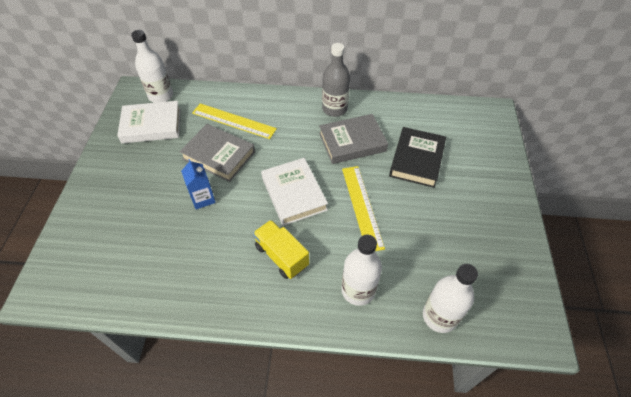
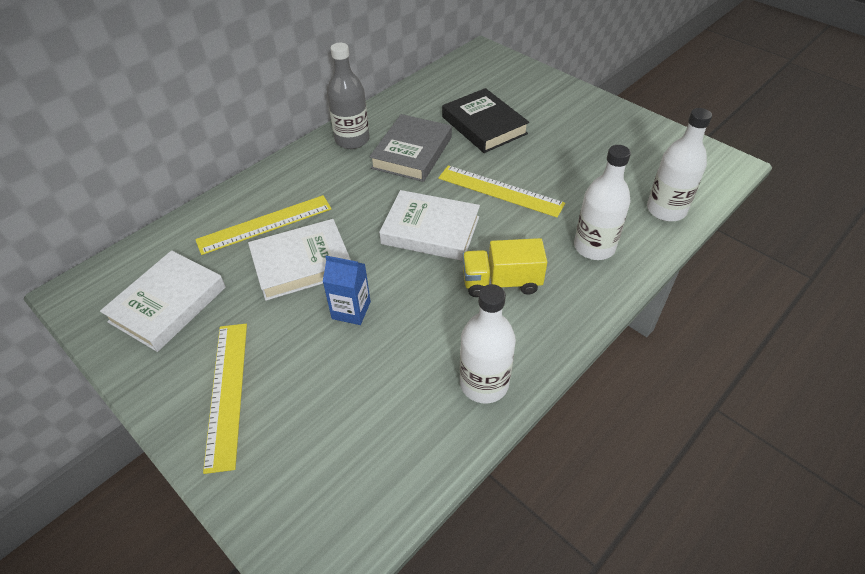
camera: 50 degrees left, 5 degrees down
white bottle [131,30,173,103] -> white bottle moved to [460,284,516,403]
grey book [179,124,255,182] -> white book [248,219,350,301]
none -> yellow ruler [203,324,247,474]

